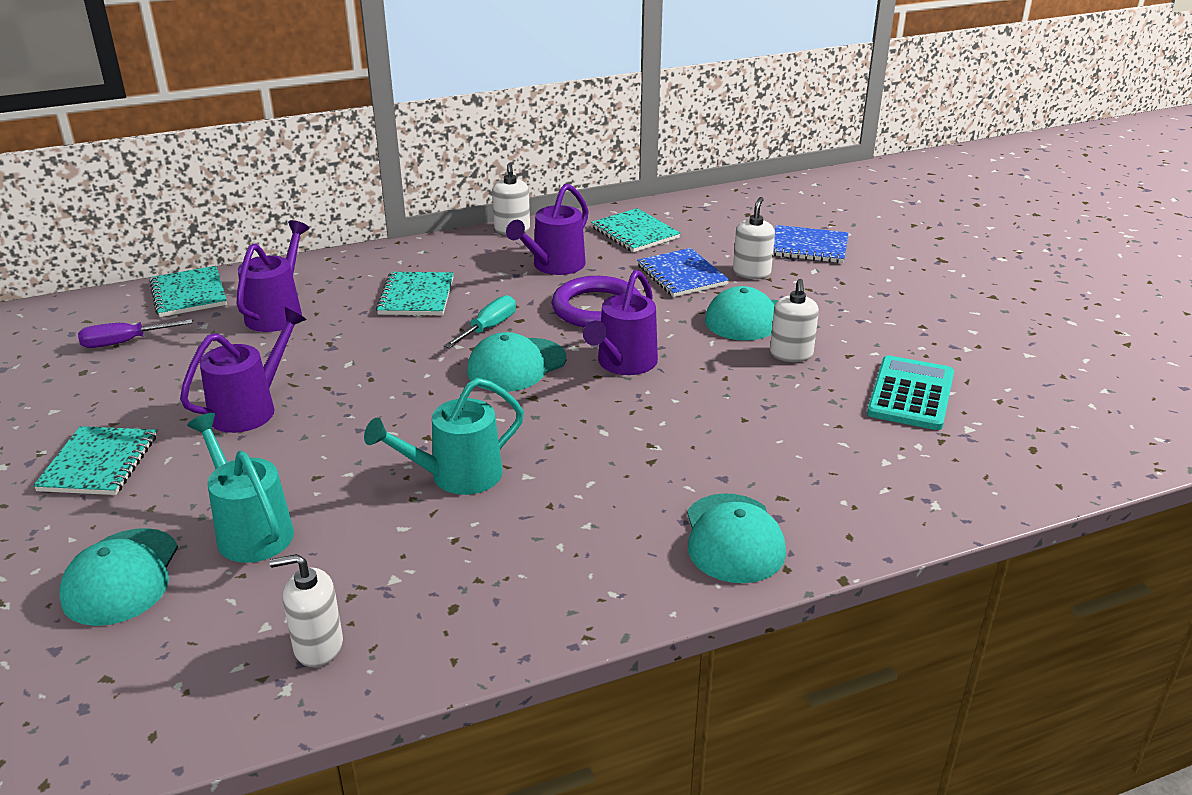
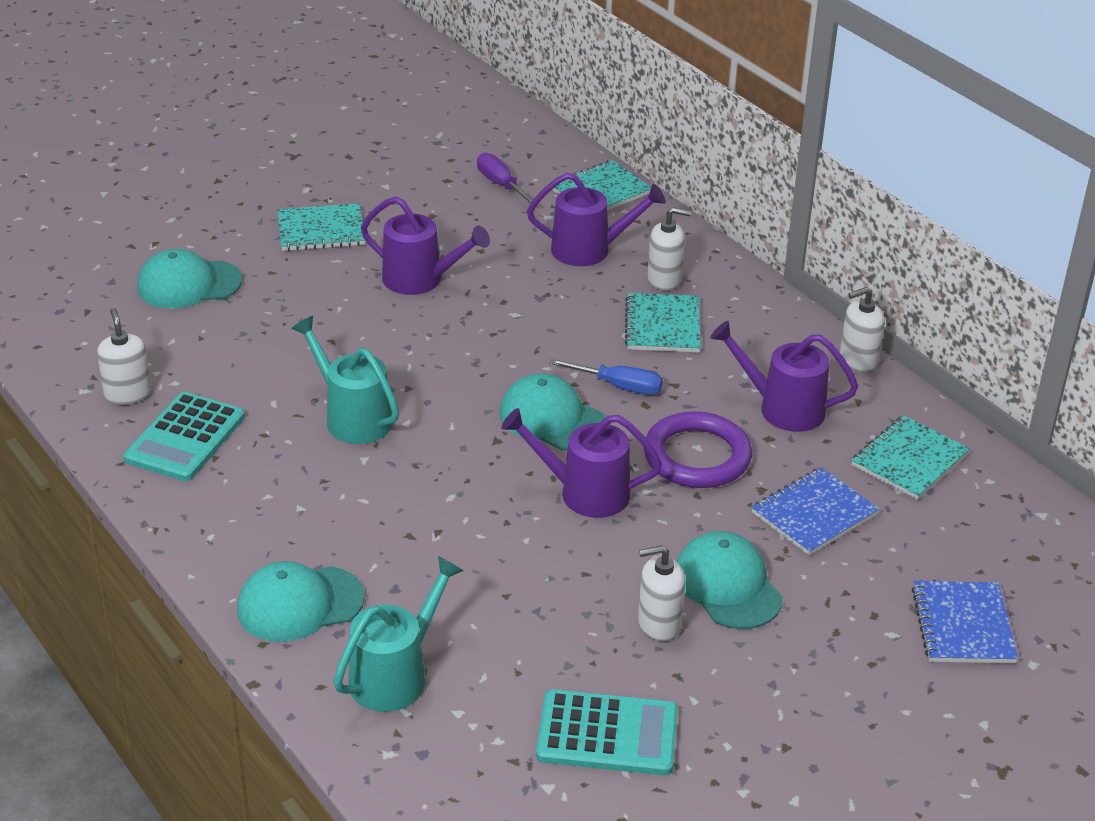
camera: 75 degrees right, 5 degrees up
turquoise watering can [187,413,294,563] -> turquoise watering can moved to [333,556,464,712]
turquoise notebook [376,272,454,315] -> turquoise notebook turned 75 degrees counterclockwise [625,293,701,352]
turquoise screwdriver [444,295,516,348] -> blue screwdriver [549,359,663,395]
white soap dispenser [733,197,775,279] -> white soap dispenser moved to [647,207,691,291]
none -> turquoise calculator [123,392,245,481]

